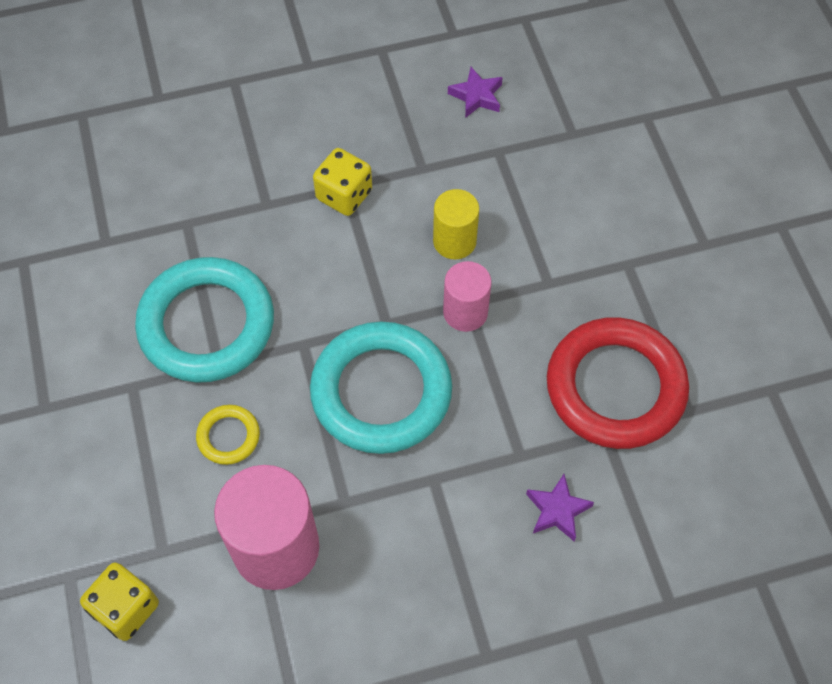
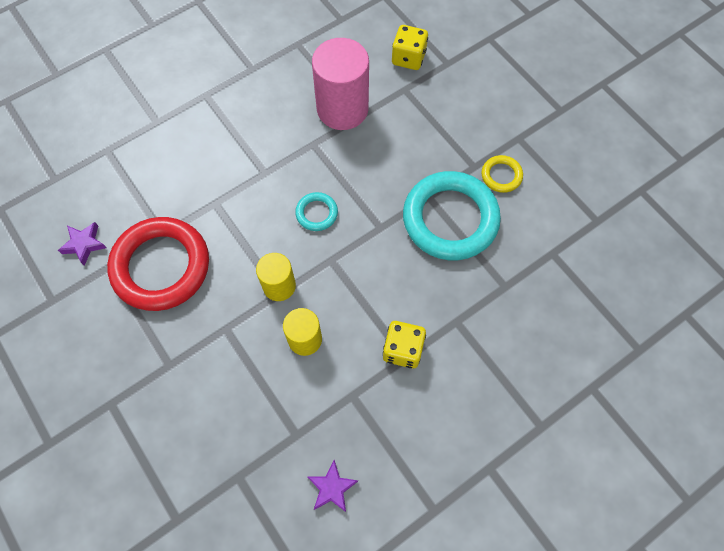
camera: 160 degrees right, 5 degrees up
yellow ring [196,405,260,465] -> yellow ring moved to [482,155,523,193]
turquoise ring [310,322,452,454] -> turquoise ring [295,192,338,231], size x0.44
pink cylinder [443,261,492,332] -> yellow cylinder [256,253,296,301]
purple star [526,474,594,541] -> purple star moved to [58,222,106,266]

